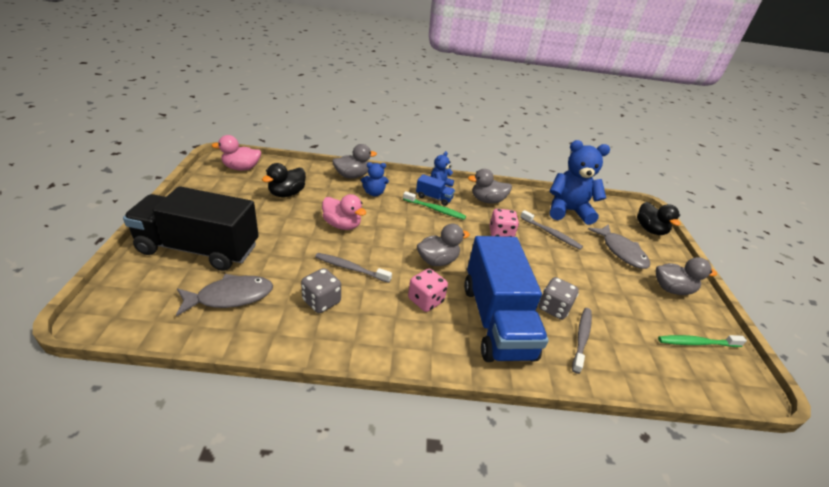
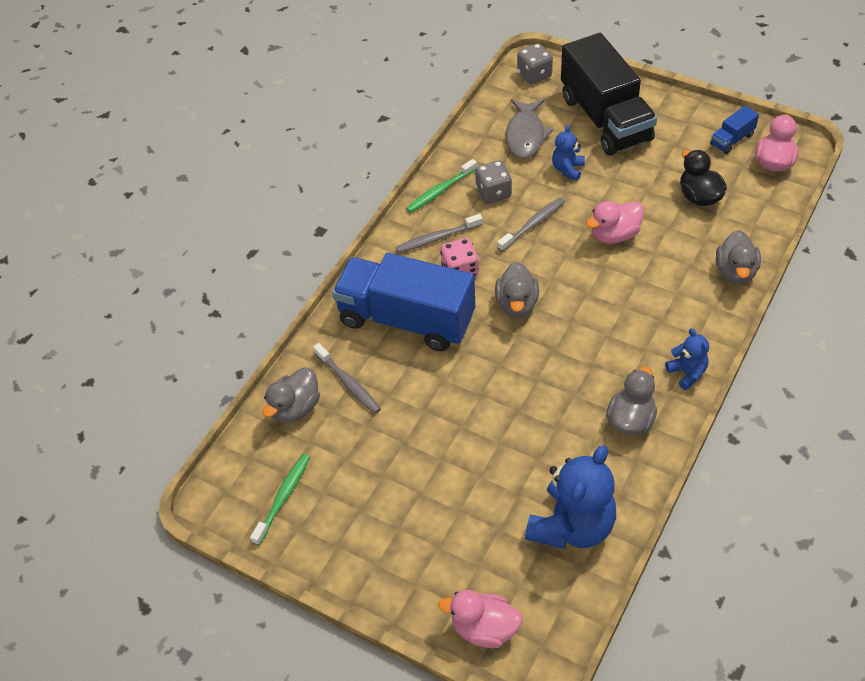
camera: 125 degrees right, 15 degrees up
black truck [123,186,259,271] -> black truck turned 120 degrees clockwise [561,33,657,156]
blue teddy bear [361,162,389,196] -> blue teddy bear moved to [552,125,585,181]
green toothbrush [403,191,466,220] -> green toothbrush moved to [406,159,477,213]
blue truck [416,174,455,206] -> blue truck moved to [710,106,759,154]
pink dice [489,209,519,237] -> none
grey toothbrush [520,210,583,250] -> grey toothbrush moved to [396,214,483,253]
grey dice [539,277,579,320] -> grey dice moved to [517,43,553,85]
grey fish [588,224,650,269] -> none
black duck [637,202,680,235] -> pink duck [438,590,522,648]
grey duck [655,257,717,295] -> grey duck moved to [262,368,320,424]

